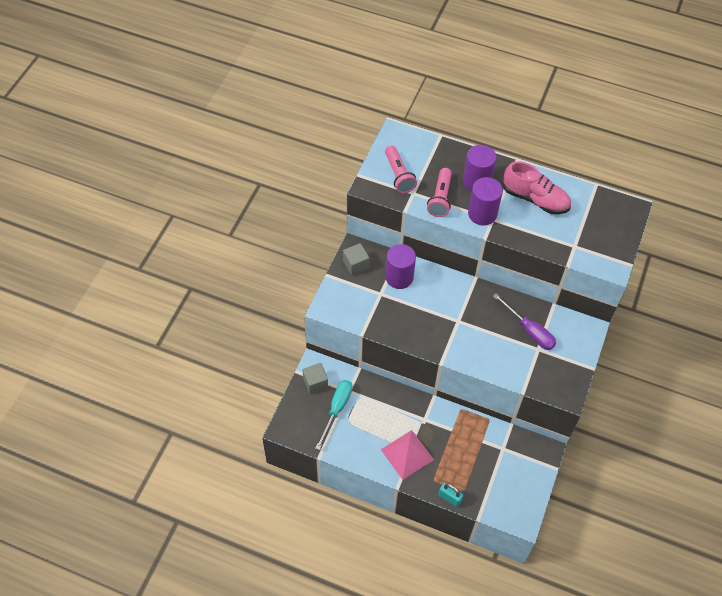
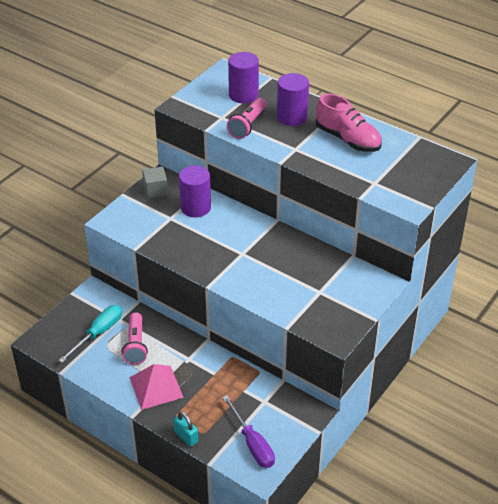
camera: 15 degrees right, 15 degrees down
grey cube [303,363,328,394] -> none
pink flashlight [385,146,417,193] -> pink flashlight moved to [122,312,148,365]
purple cylinder [468,177,503,225] -> purple cylinder moved to [228,52,259,104]
purple screwdriver [493,293,556,350] -> purple screwdriver moved to [222,395,275,468]

